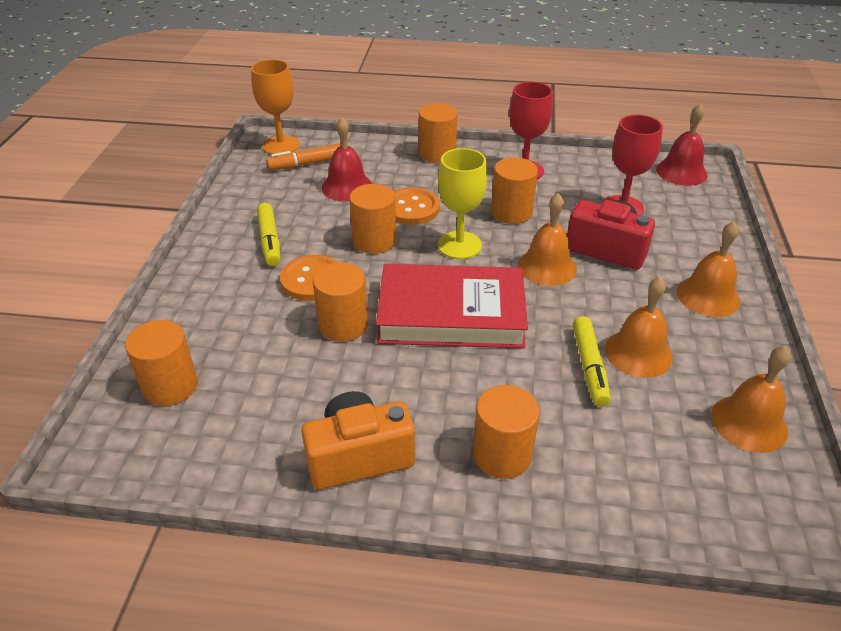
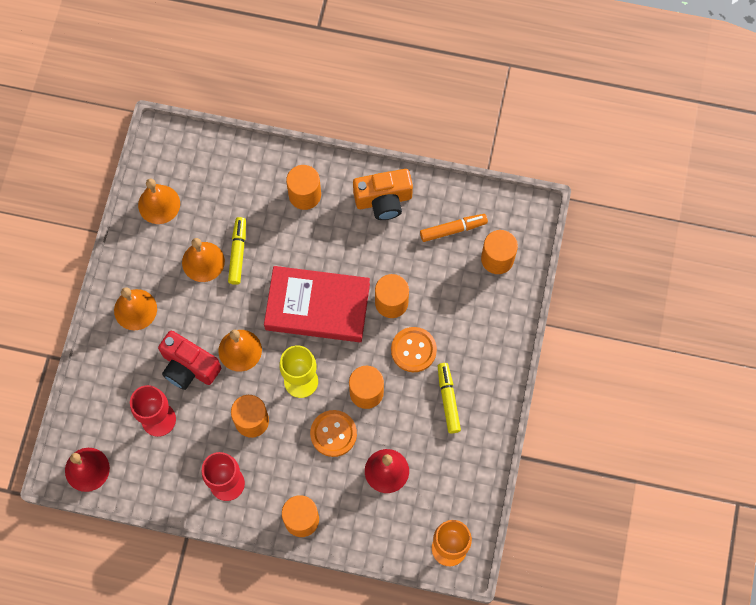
camera: 175 degrees left, 30 degrees up
orange marker [266,143,341,170] -> orange marker moved to [420,214,488,242]

